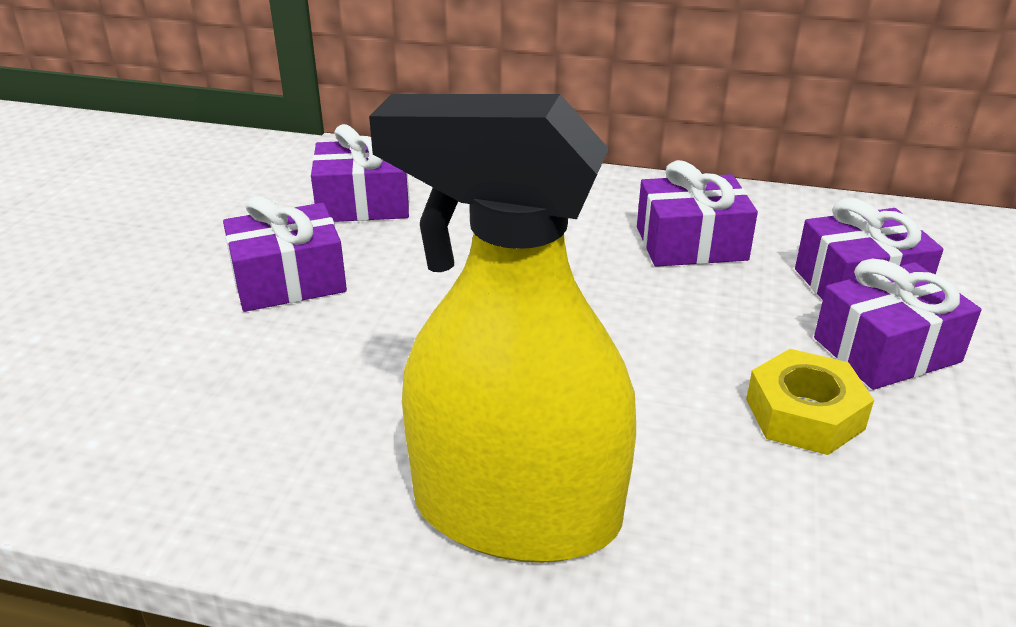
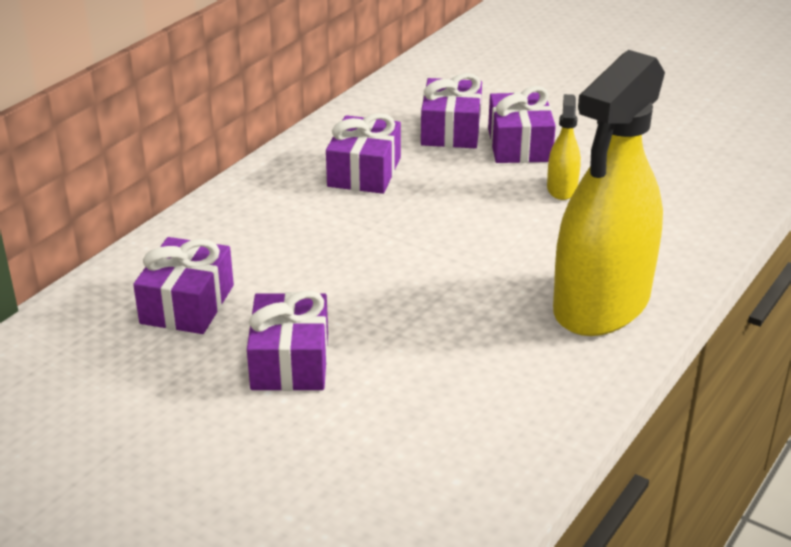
camera: 70 degrees left, 0 degrees up
yellow nut [746,349,874,455] -> yellow spray bottle [547,94,581,200]

